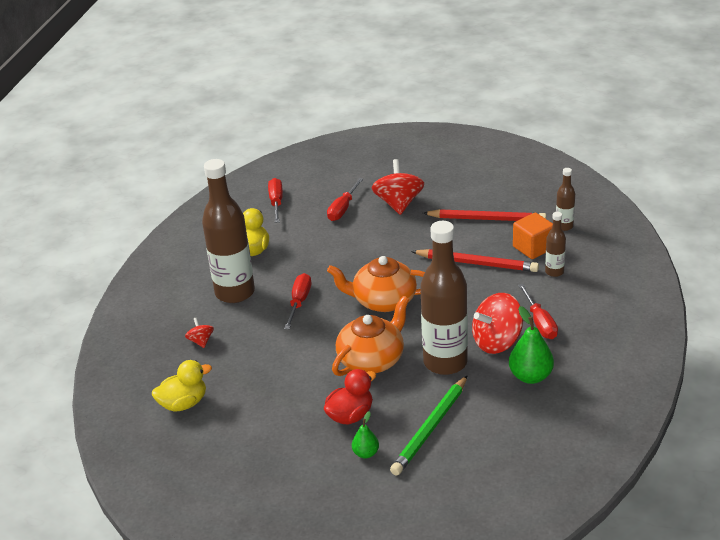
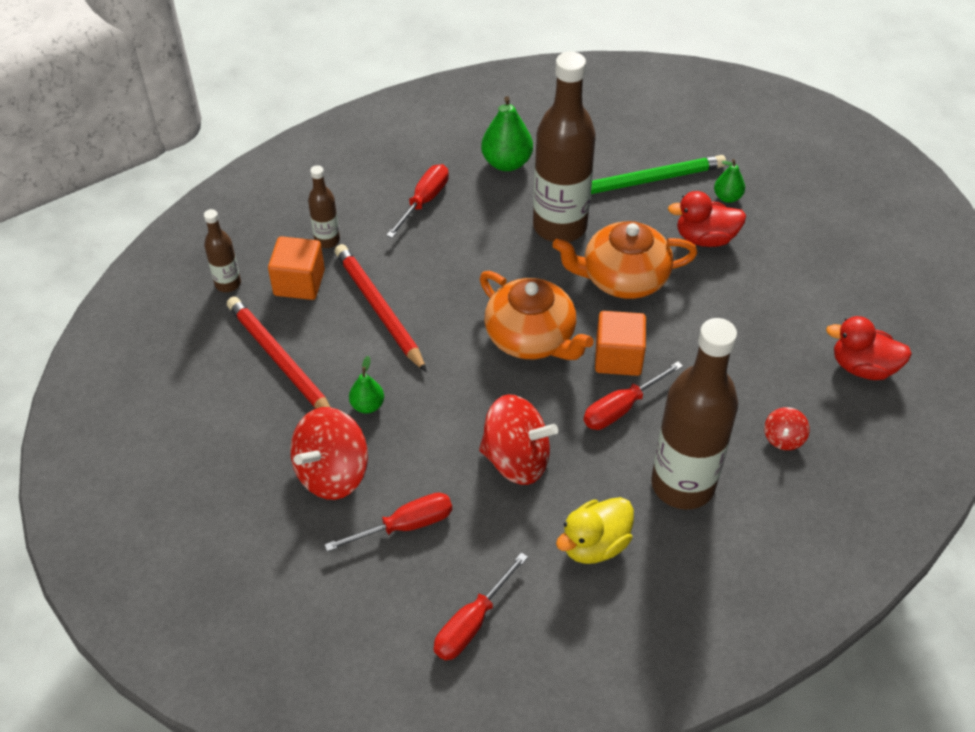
camera: 140 degrees left, 15 degrees up
yellow duck [152,360,212,412] -> red duck [826,316,912,380]
red spinning top [472,293,523,354] -> red spinning top moved to [479,394,558,485]
none -> green pear [349,356,384,413]
none -> orange cube [595,311,646,376]

